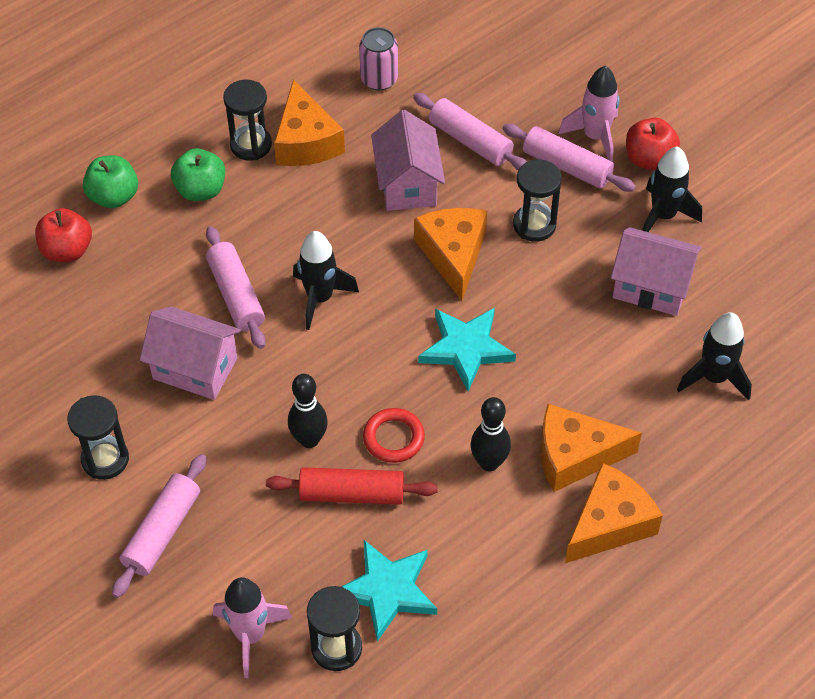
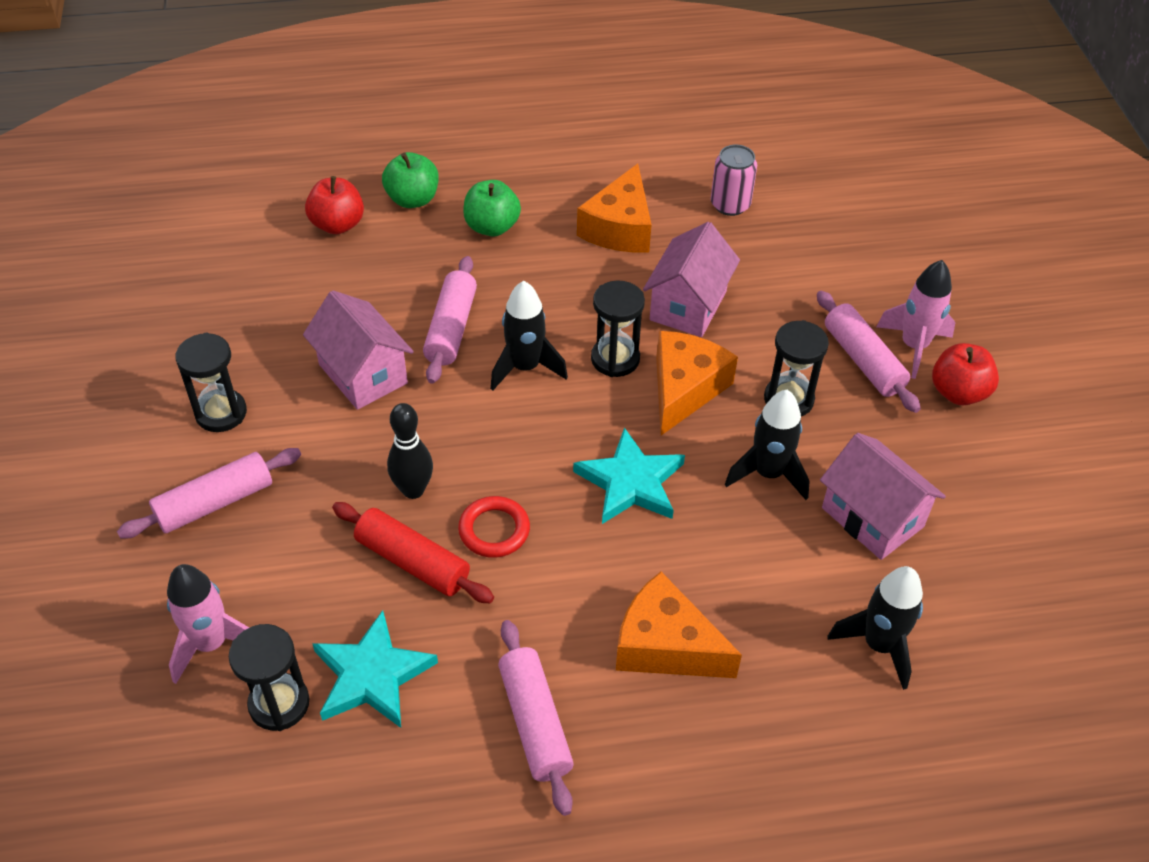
camera: 30 degrees right, 5 degrees down
black hourglass [223,80,272,161] -> black hourglass moved to [591,280,645,377]
pink rolling pin [413,93,527,170] -> pink rolling pin moved to [498,620,574,816]
black bowling pin [471,397,511,471] -> none
orange cheese [565,463,663,563] -> none
black rocket [642,146,702,232] -> black rocket moved to [725,390,810,500]

